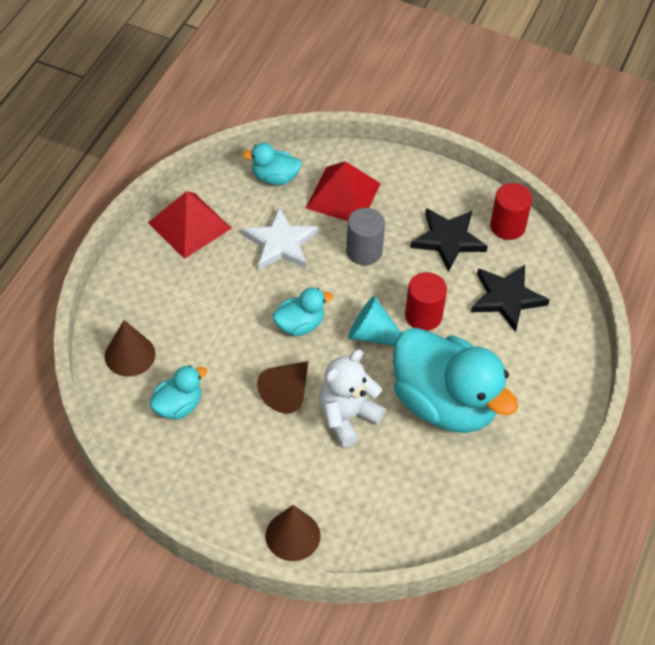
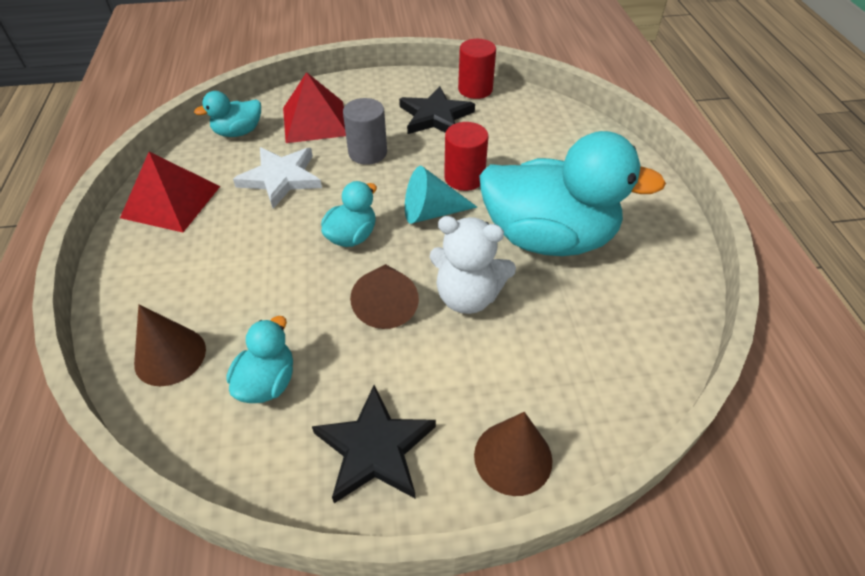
camera: 30 degrees left, 5 degrees down
white teddy bear [319,349,385,447] -> white teddy bear turned 90 degrees counterclockwise [430,216,516,314]
black star [471,265,549,332] -> black star moved to [312,385,436,503]

